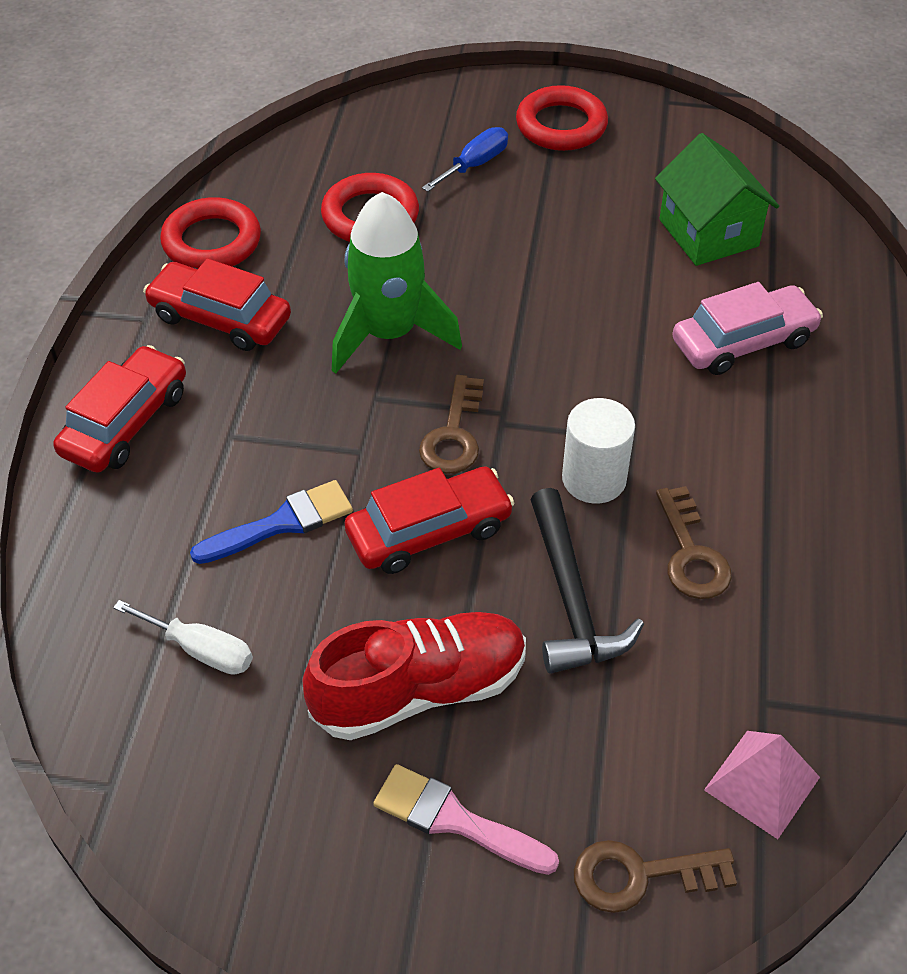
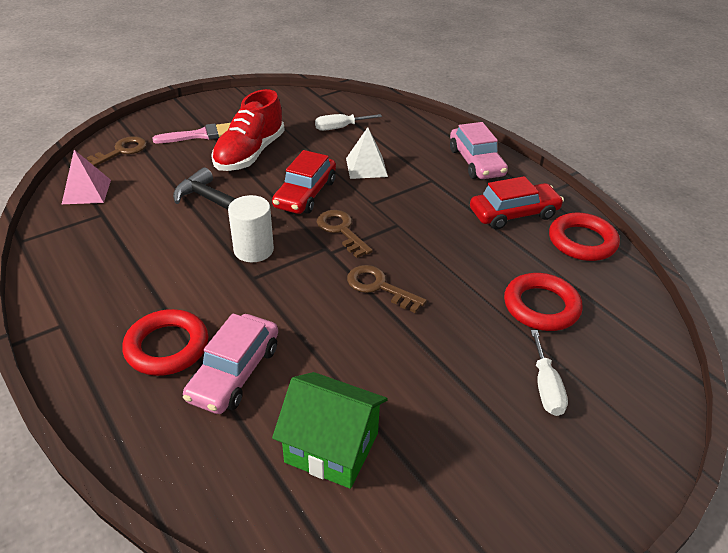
camera: 135 degrees right, 10 degrees down
red car [54,345,186,473] -> pink car [450,122,508,179]
blue brush [190,480,353,564] -> white pyramid [346,127,388,179]
green rocket [332,192,462,374] -> none
blue screwdriver [422,127,508,192] -> white screwdriver [531,330,568,416]
red ring [516,85,608,151] -> red ring moved to [122,309,208,376]
brown key [656,486,732,599] -> brown key moved to [347,265,427,313]

